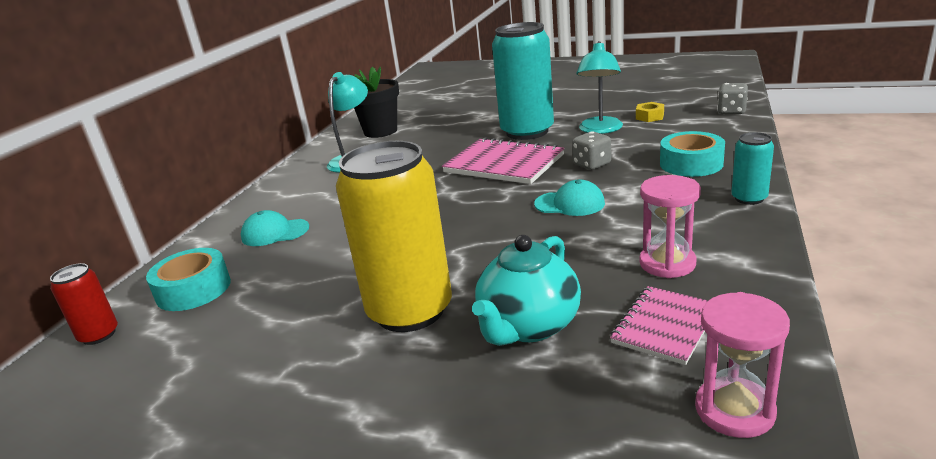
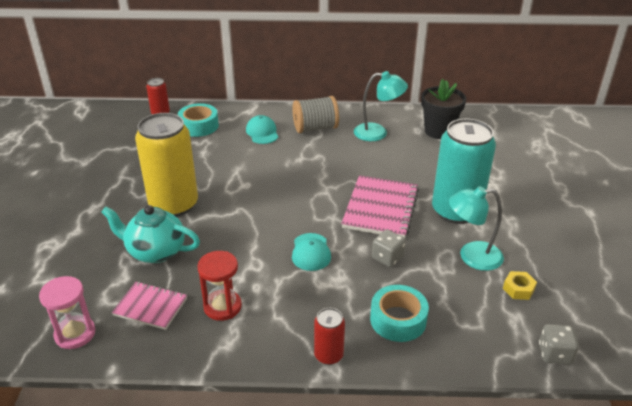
camera: 70 degrees right, 10 degrees up
pink hourglass [639,175,701,278] -> red hourglass [197,251,242,321]
turquoise can [731,132,774,205] -> red can [314,308,345,365]
none -> grey spool [292,96,339,133]

